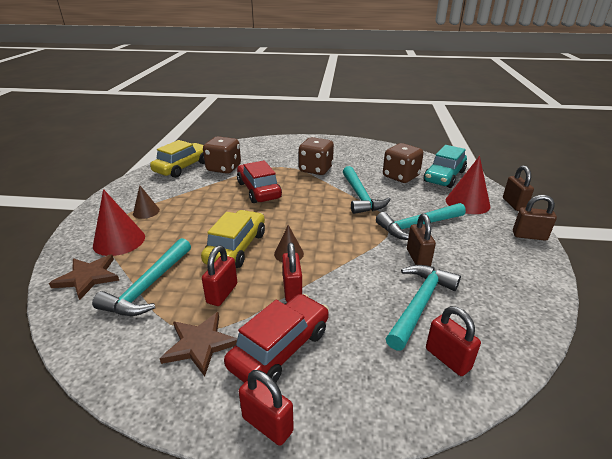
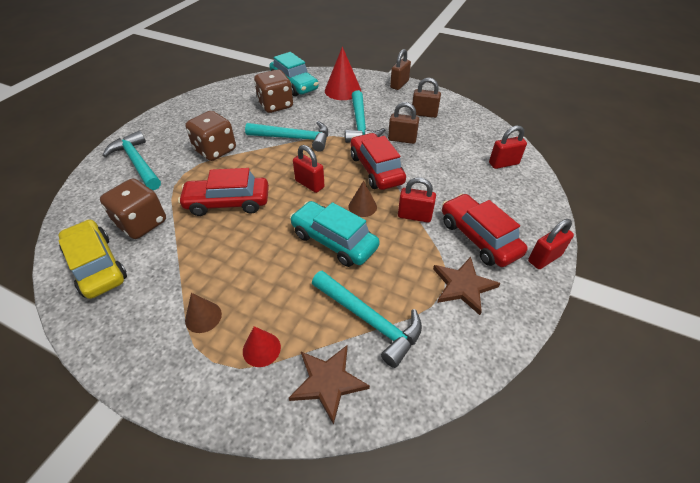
camera: 70 degrees left, 15 degrees up
red cone [93,189,145,256] -> red cone [243,326,281,367], size x0.58
yellow car [201,210,265,268] -> turquoise car [290,201,380,267]
red padlock [202,246,237,306] -> red padlock moved to [293,145,325,193]
turquoise hammer [386,265,461,351] -> turquoise hammer moved to [102,131,161,190]
brown padlock [503,165,534,211] -> brown padlock moved to [411,78,441,118]
none -> red car [350,133,406,190]

